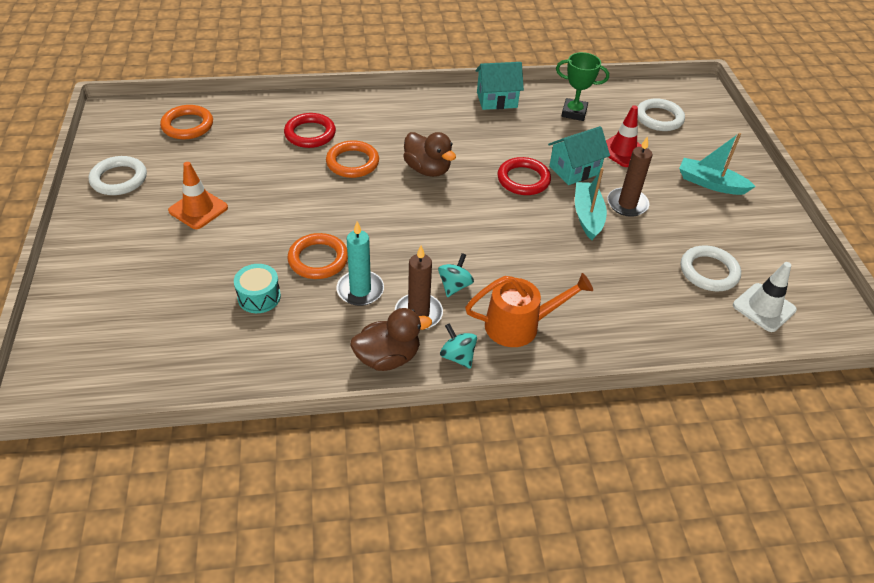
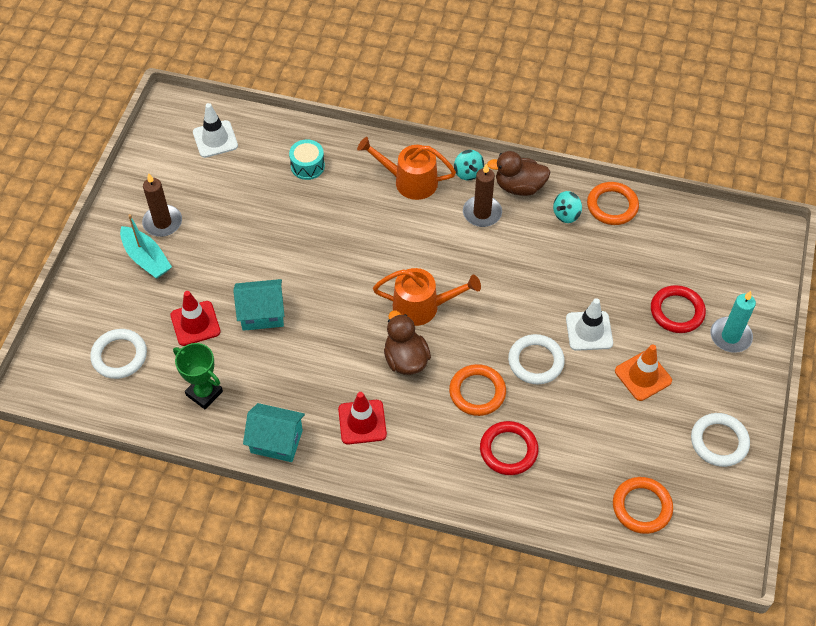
camera: 155 degrees left, 10 degrees up
turquoise drum [234,264,281,313] -> turquoise drum moved to [289,139,325,180]
orange ring [287,233,348,279] -> orange ring moved to [587,182,639,225]
turquoise candle [336,221,384,306] -> turquoise candle moved to [710,291,756,353]
turquoise spinning top [438,253,474,297] -> turquoise spinning top moved to [553,191,582,223]
red ring [497,157,551,195] -> red ring moved to [651,285,706,333]
turquoise boat [575,167,607,240] -> none
brown candle [608,136,652,217] -> brown candle moved to [142,173,182,237]
white ring [681,245,741,291] -> white ring moved to [508,334,565,384]
none -> red traffic cone [338,392,387,445]
none -> orange watering can [373,268,481,326]
none -> white traffic cone [566,298,613,351]

